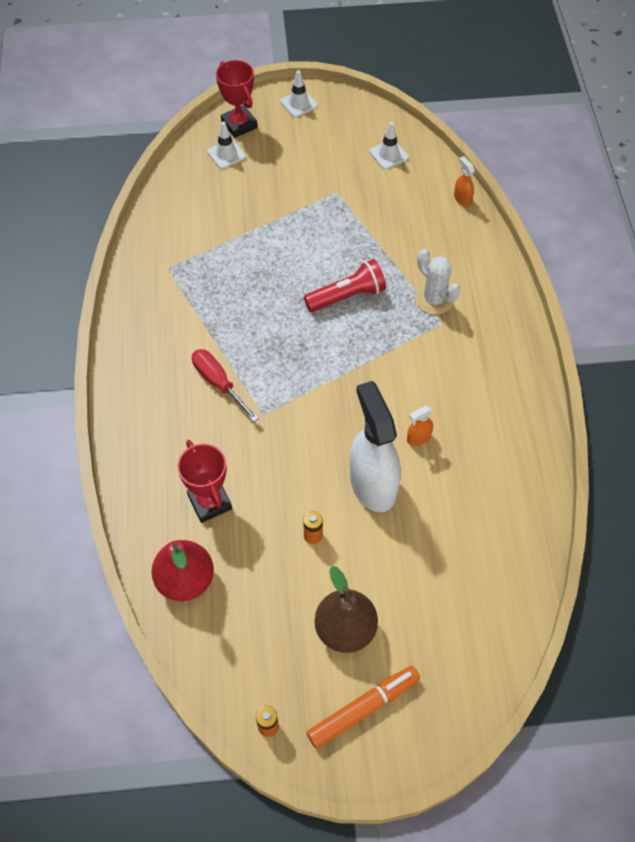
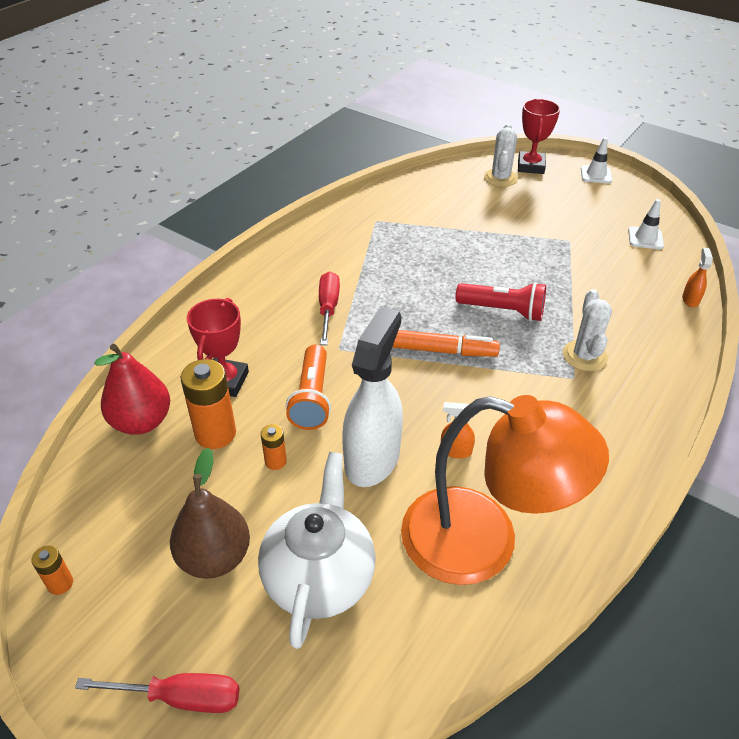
camera: 40 degrees right, 15 degrees down
white traffic cone [207,122,246,169] -> white cactus [484,124,518,187]
orange marker [306,666,420,749] -> orange marker moved to [392,330,500,357]
none -> red screwdriver [75,673,240,713]
none -> orange battery [181,359,236,449]
none -> white teapot [258,452,376,649]
none -> orange flashlight [286,344,331,430]
none -> orange lamp [401,395,609,585]

